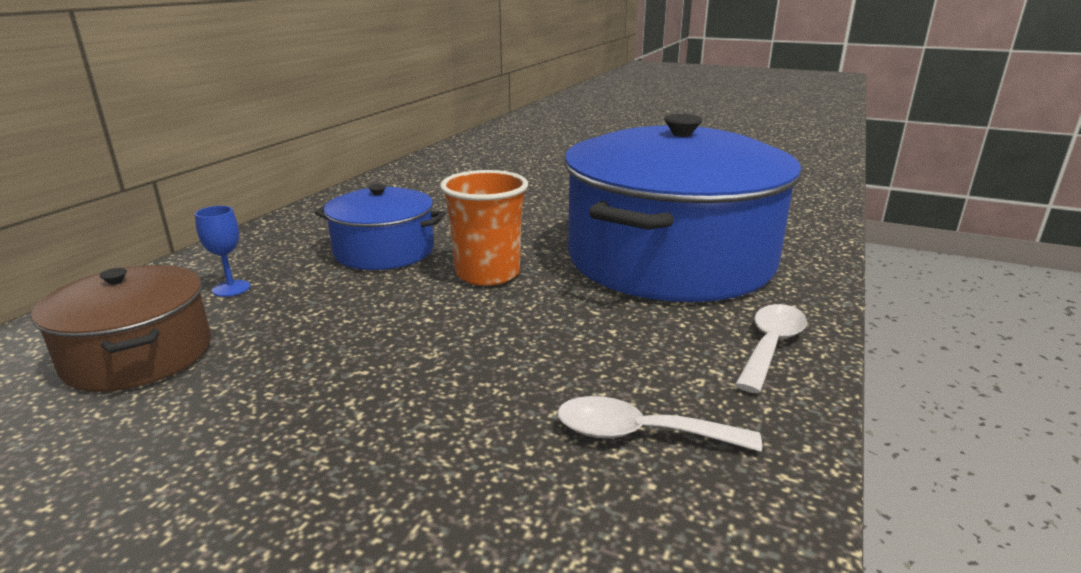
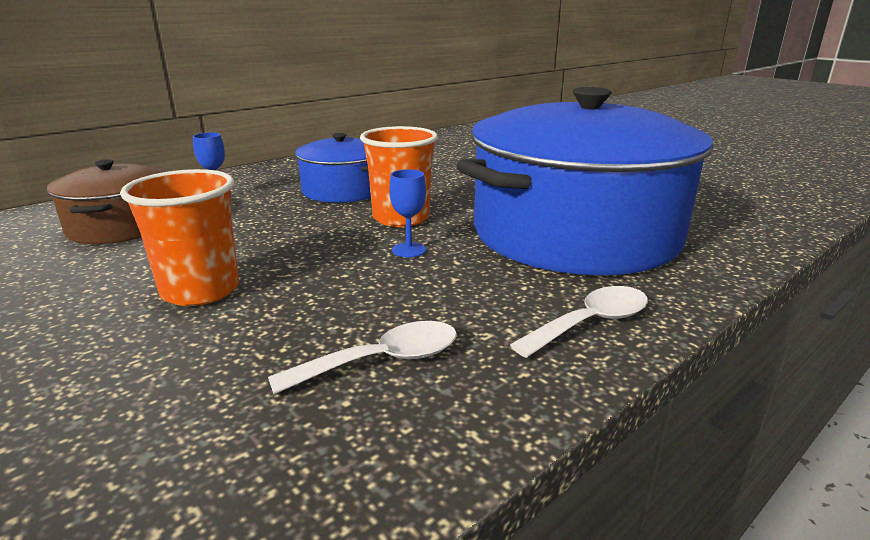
camera: 25 degrees right, 0 degrees up
white spoon [557,396,762,452] -> white spoon turned 120 degrees clockwise [268,321,457,394]
none -> orange cup [120,169,239,306]
none -> blue goblet [389,169,426,257]

